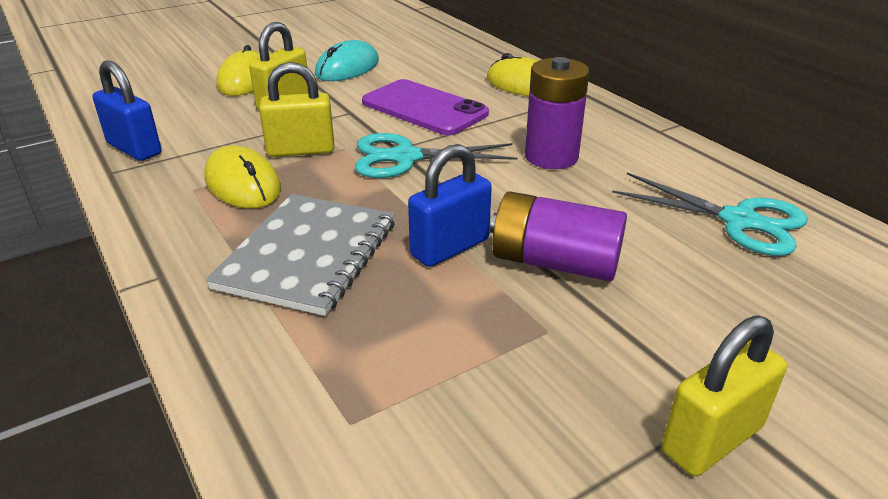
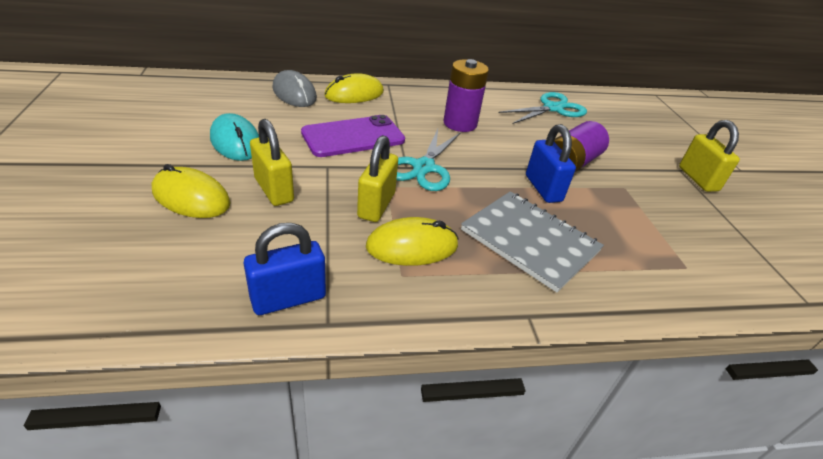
camera: 70 degrees left, 5 degrees up
none -> grey mouse [272,70,317,107]

